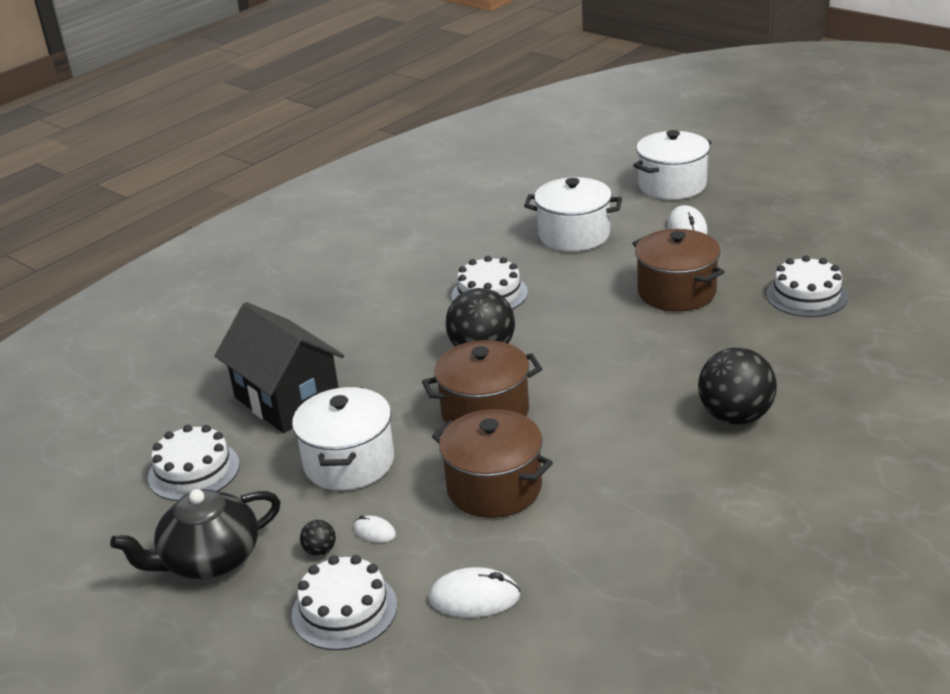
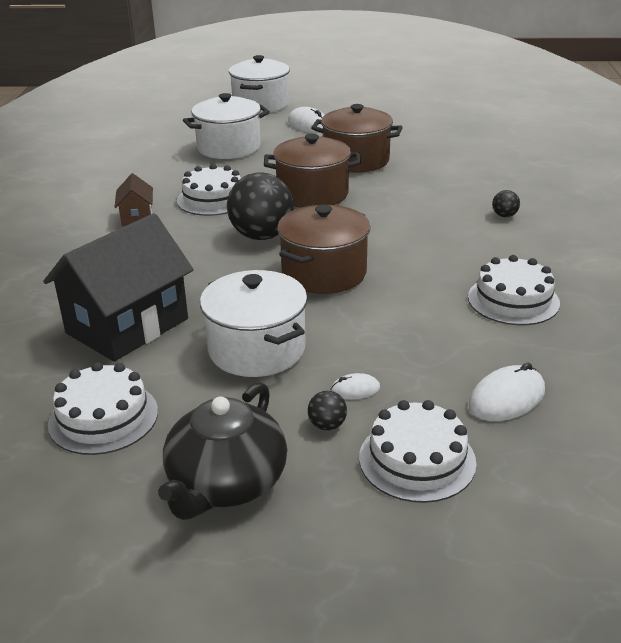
camera: 40 degrees left, 0 degrees up
black house [215,302,344,433] -> black house turned 60 degrees counterclockwise [43,213,194,361]
brown pot [432,409,553,518] -> brown pot moved to [264,134,361,208]
black ball [698,348,777,425] -> black ball [492,190,520,217], size x0.42
white cake [766,255,848,317] -> white cake moved to [468,255,560,325]
none -> brown house [115,173,153,227]

